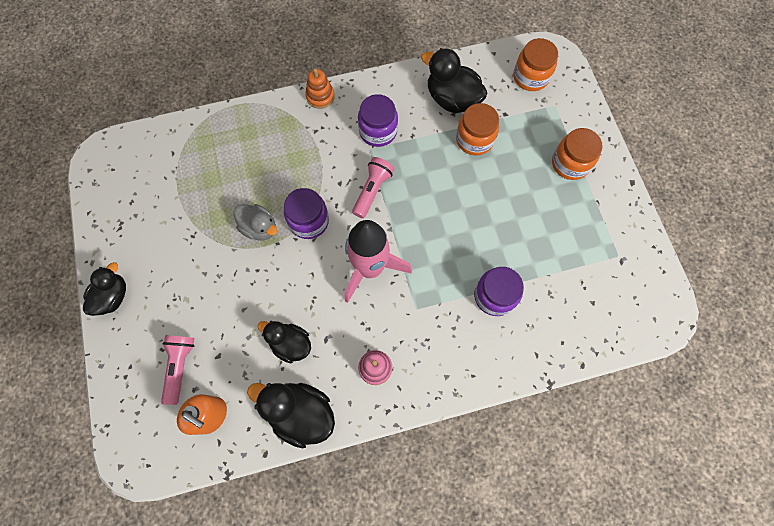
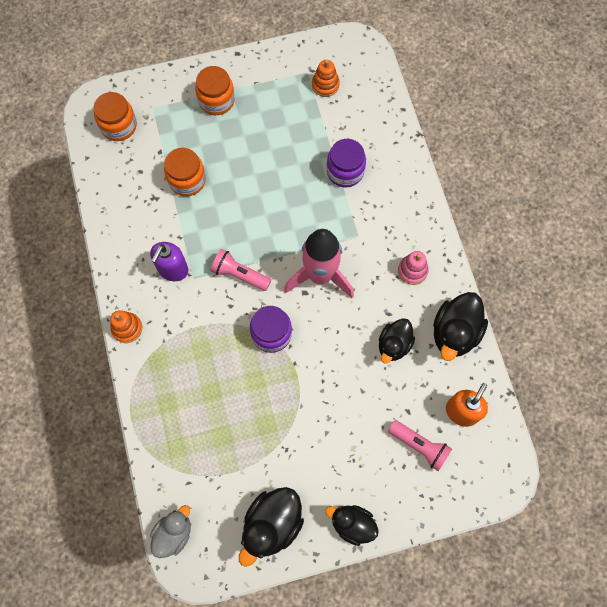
camera: 90 degrees left, 0 degrees up
pink flashlight [161,335,195,405] -> pink flashlight turned 150 degrees counterclockwise [388,420,452,471]
grey duck [233,204,278,241] -> grey duck moved to [150,505,191,558]
purple jar [358,94,398,147] -> purple soap dispenser [150,242,188,281]
black duck [421,48,487,113] -> black duck moved to [239,487,304,567]
none -> orange stacking toy [312,60,340,97]

